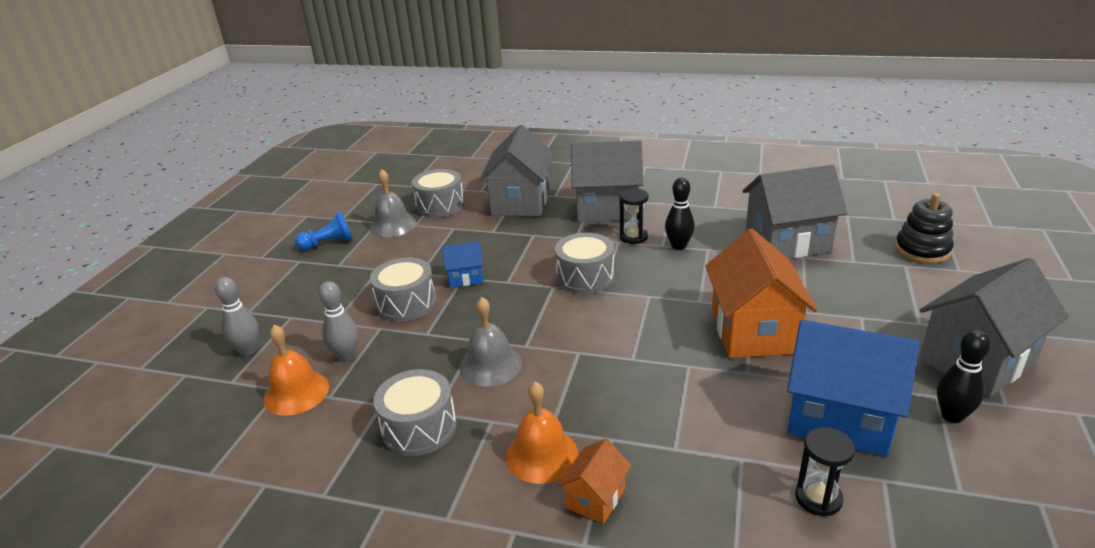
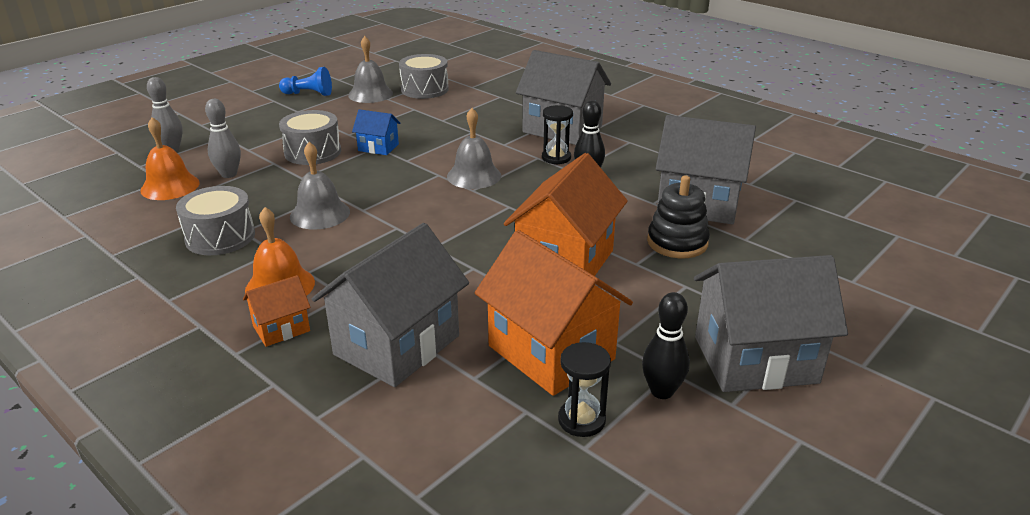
camera: 25 degrees right, 0 degrees up
grey house [479,125,554,216] -> grey house moved to [312,223,469,387]
grey drum [555,233,615,294] -> grey bell [447,108,501,189]
blue house [787,320,919,457] -> orange house [475,230,633,396]
black hourglass [795,427,855,517] -> black hourglass moved to [558,342,611,437]
black stacking toy [895,193,954,264] -> black stacking toy moved to [647,176,710,258]

